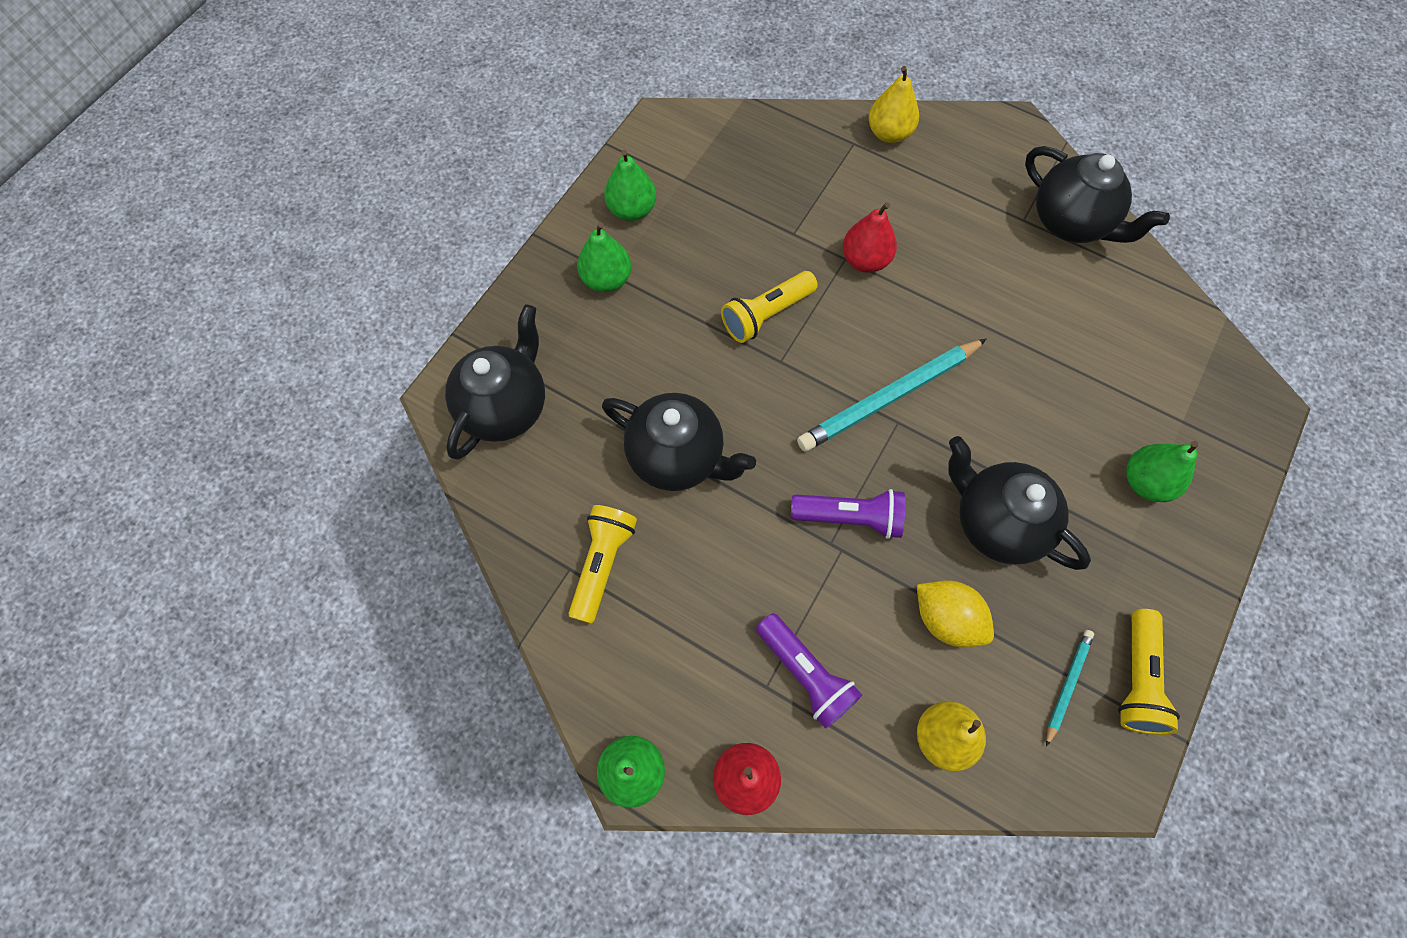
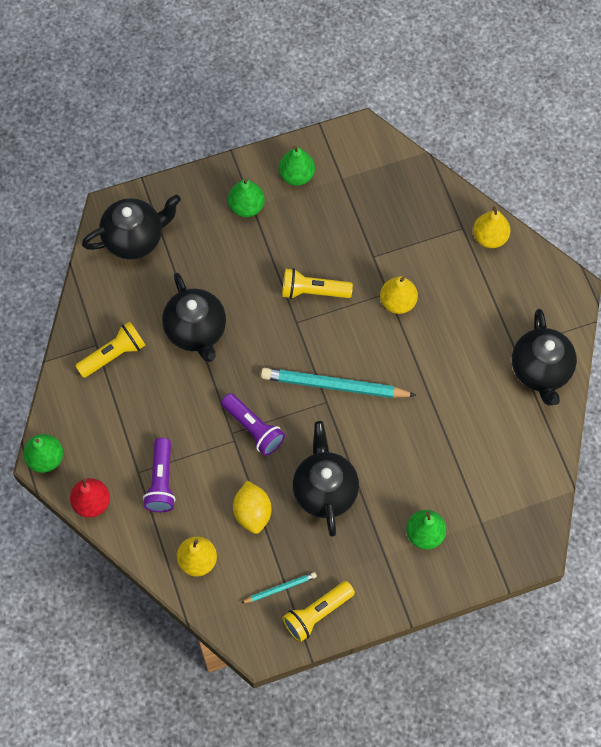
camera: 40 degrees right, 0 degrees up
red pear [843,202,897,273] -> yellow pear [380,276,418,314]

